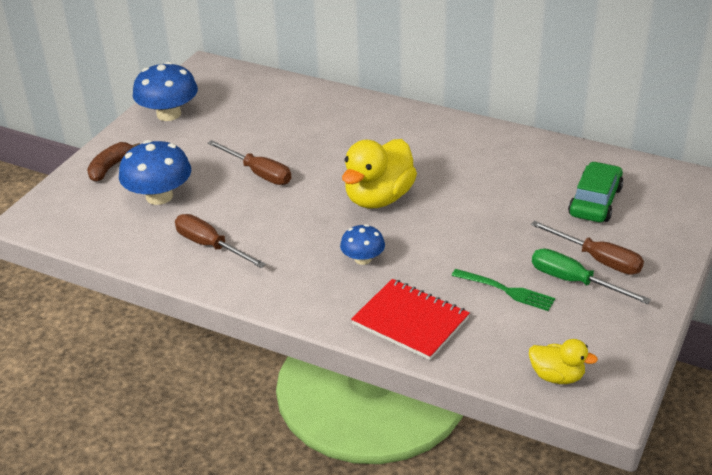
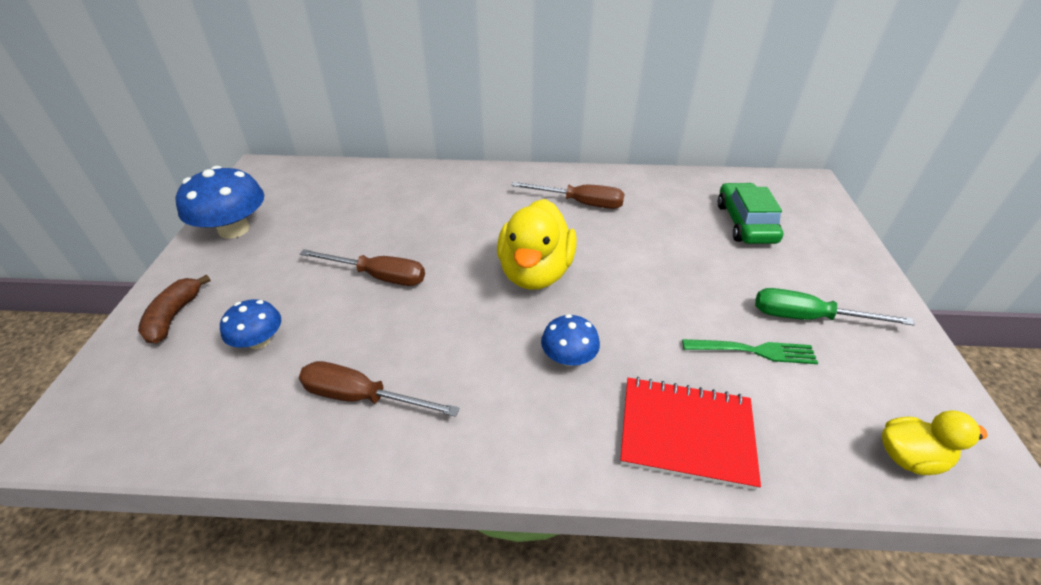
camera: 25 degrees left, 5 degrees up
blue mushroom [119,140,191,205] -> blue mushroom [220,299,281,349], size x0.58
brown screwdriver [531,221,644,275] -> brown screwdriver moved to [511,182,625,209]

